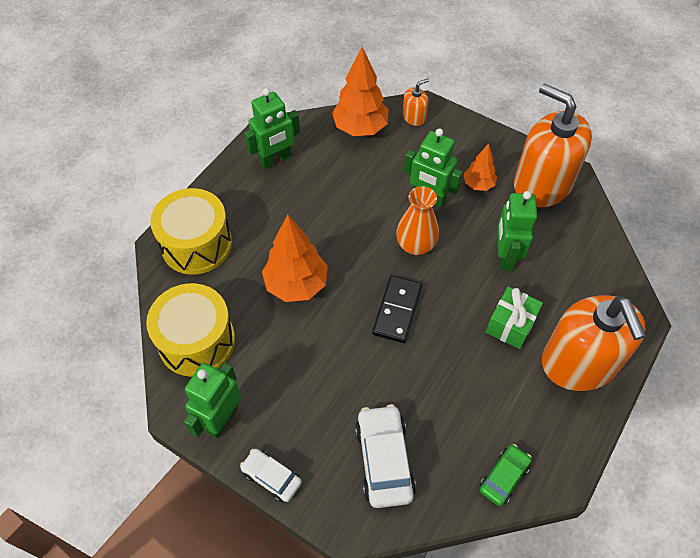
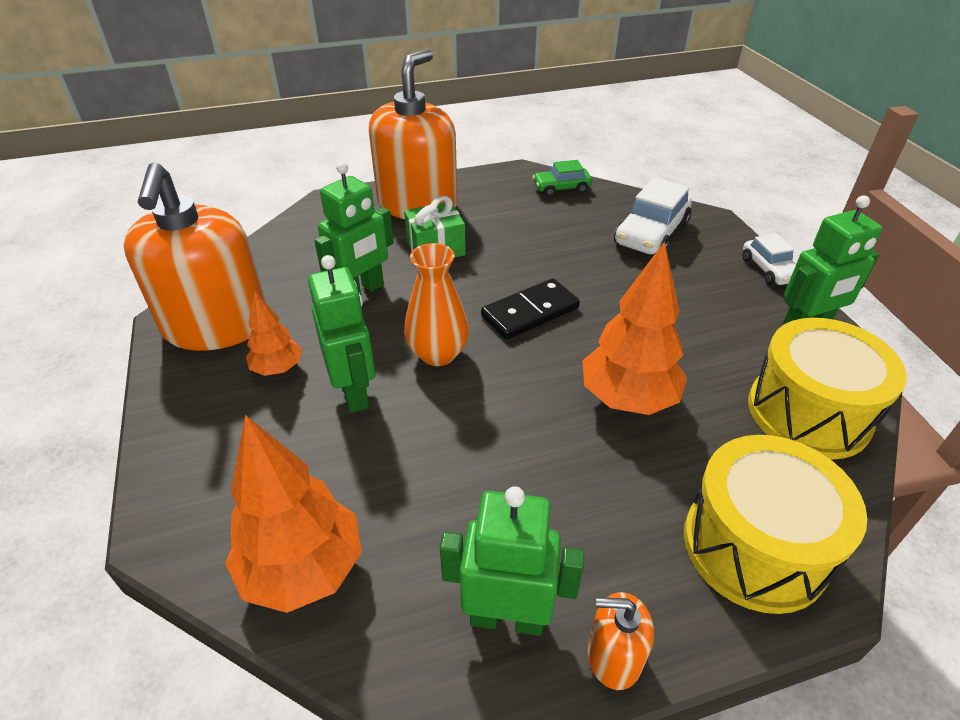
camera: 140 degrees left, 15 degrees down
orange soap dispenser [403,78,429,126] -> orange soap dispenser moved to [587,592,654,690]

